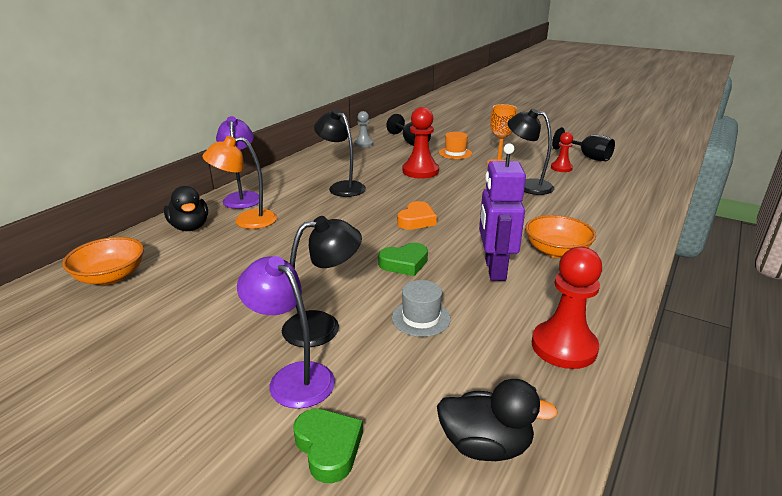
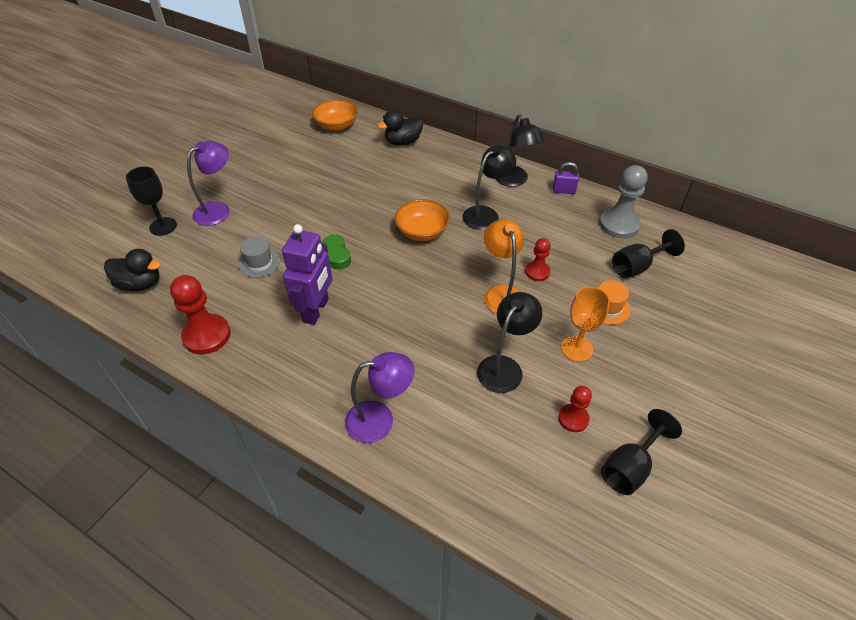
camera: 90 degrees right, 20 degrees up
orange lamp [203,136,277,229] -> orange lamp moved to [484,219,524,314]
purple lamp [216,116,259,209] -> purple lamp moved to [345,352,414,443]
black lamp [282,216,362,347] -> black lamp moved to [496,114,544,187]
green heart [293,409,363,483] -> black goblet [126,167,177,236]
grey pawn [355,111,373,147] -> grey pawn [599,165,648,239], size x1.71
orange heart [397,201,437,230] -> none
red pawn [403,107,439,179] -> red pawn [525,238,551,281], size x0.58
black duck [437,379,558,461] -> black duck turned 90 degrees counterclockwise [104,249,161,291]
purple robot [479,143,526,281] -> purple robot turned 105 degrees clockwise [282,224,332,325]
orange bowl [525,215,596,258] -> orange bowl moved to [394,199,450,241]
none -> purple padlock [553,162,579,194]

